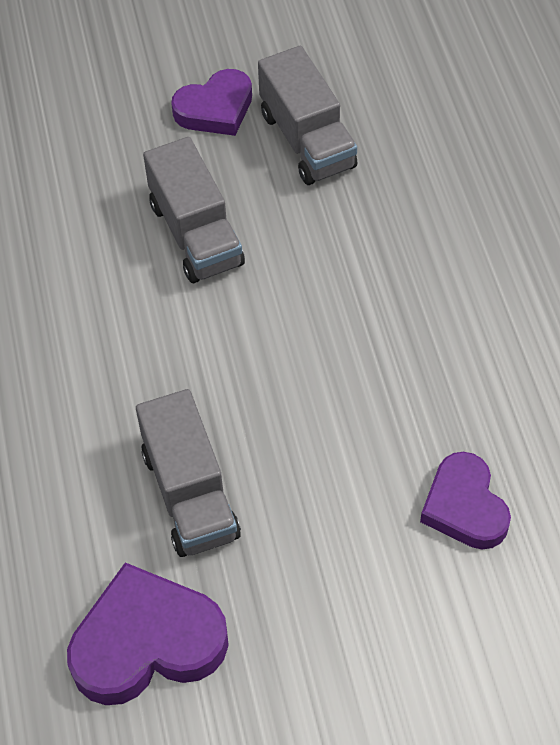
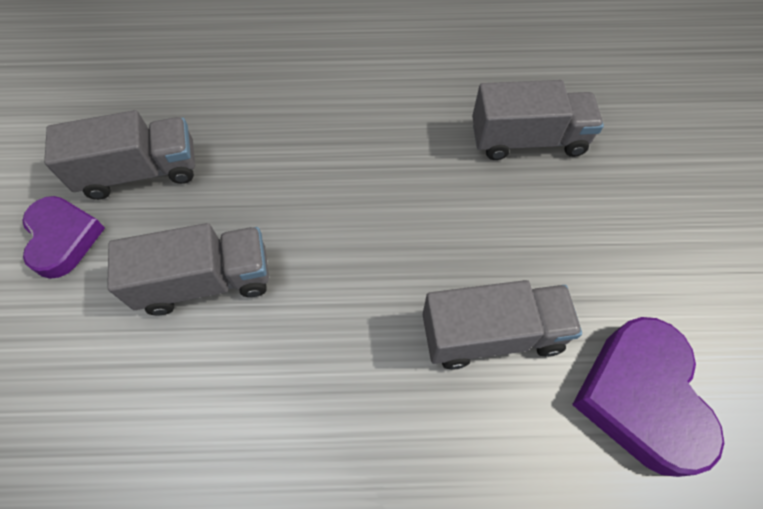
camera: 80 degrees left, 5 degrees up
purple heart [420,452,511,550] -> grey truck [472,80,604,160]

